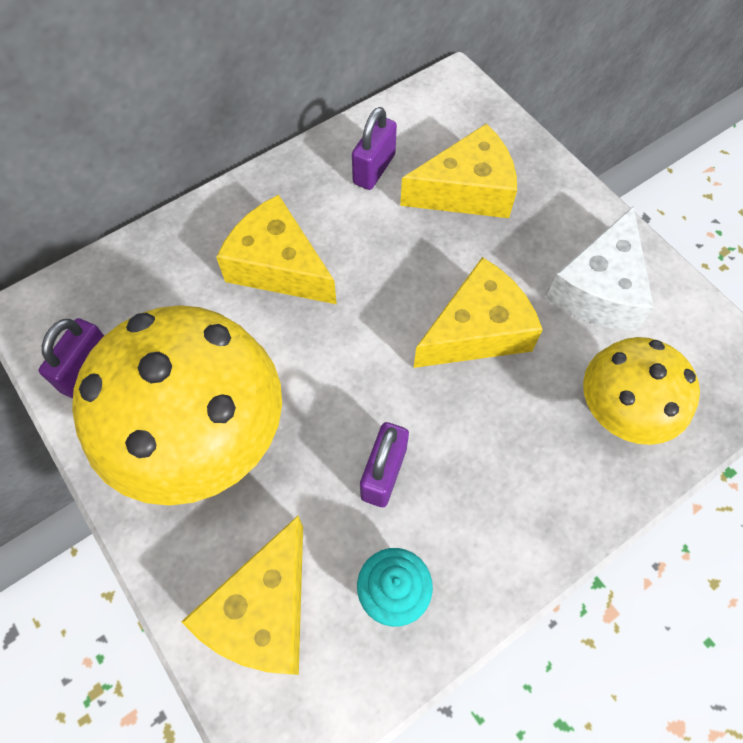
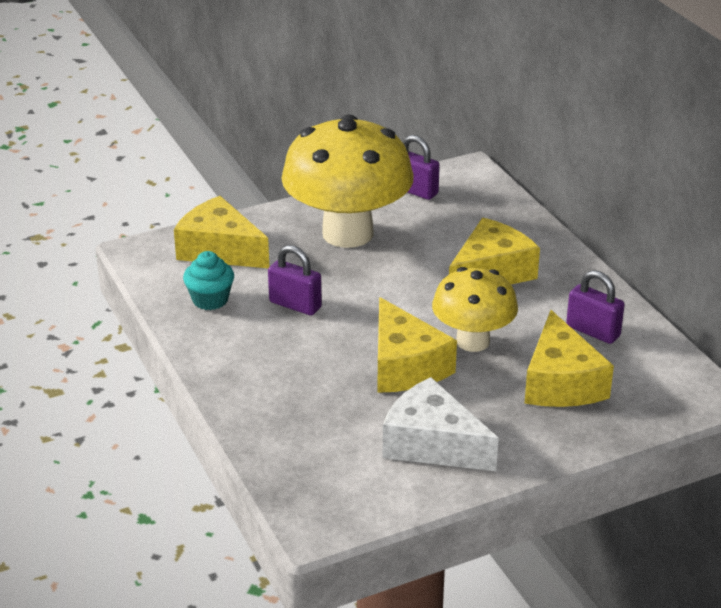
camera: 100 degrees right, 30 degrees down
yellow mushroom [583,337,700,445] -> yellow mushroom moved to [432,267,518,352]

